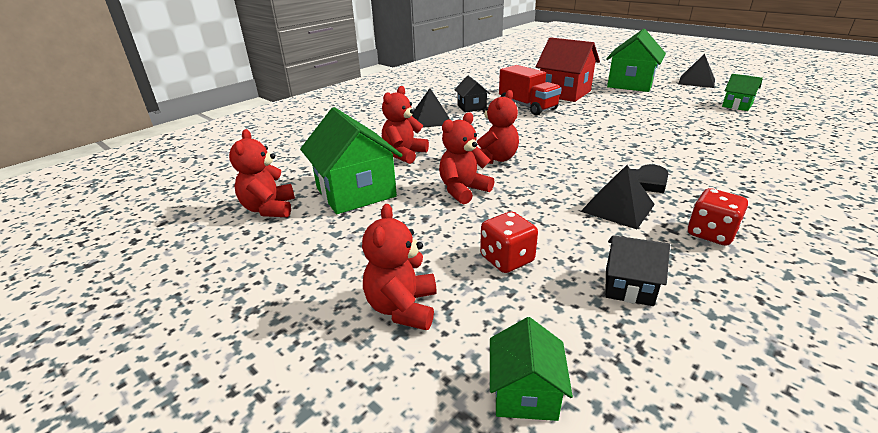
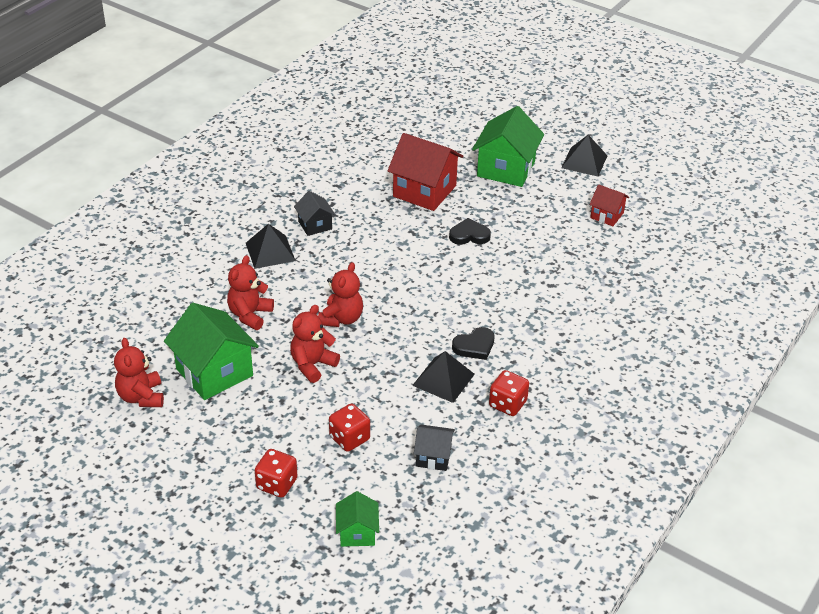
camera: 10 degrees left, 10 degrees up
red teddy bear [362,204,437,330] -> red dice [255,449,297,498]
red truck [499,65,562,115] -> none
green house [722,74,763,111] -> red house [589,184,629,226]
none -> black heart [449,218,491,245]

